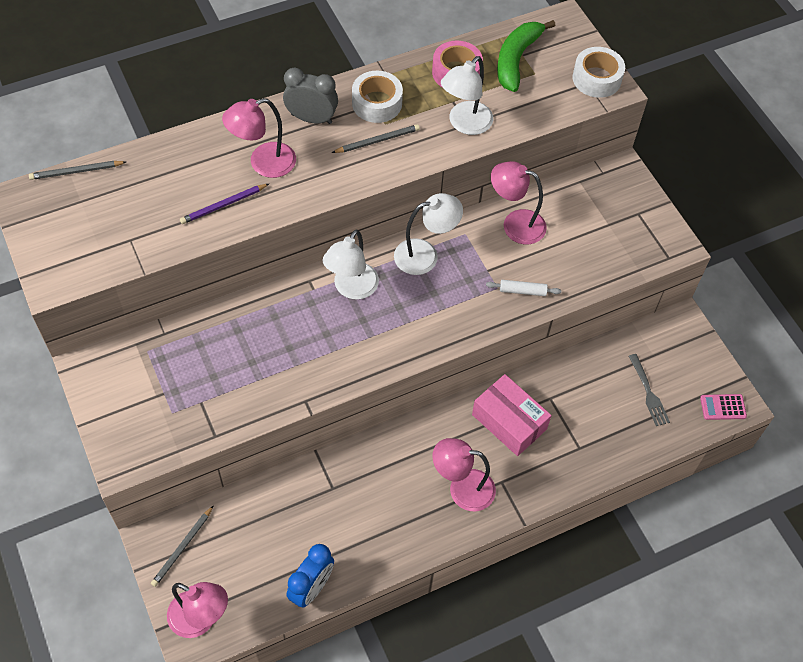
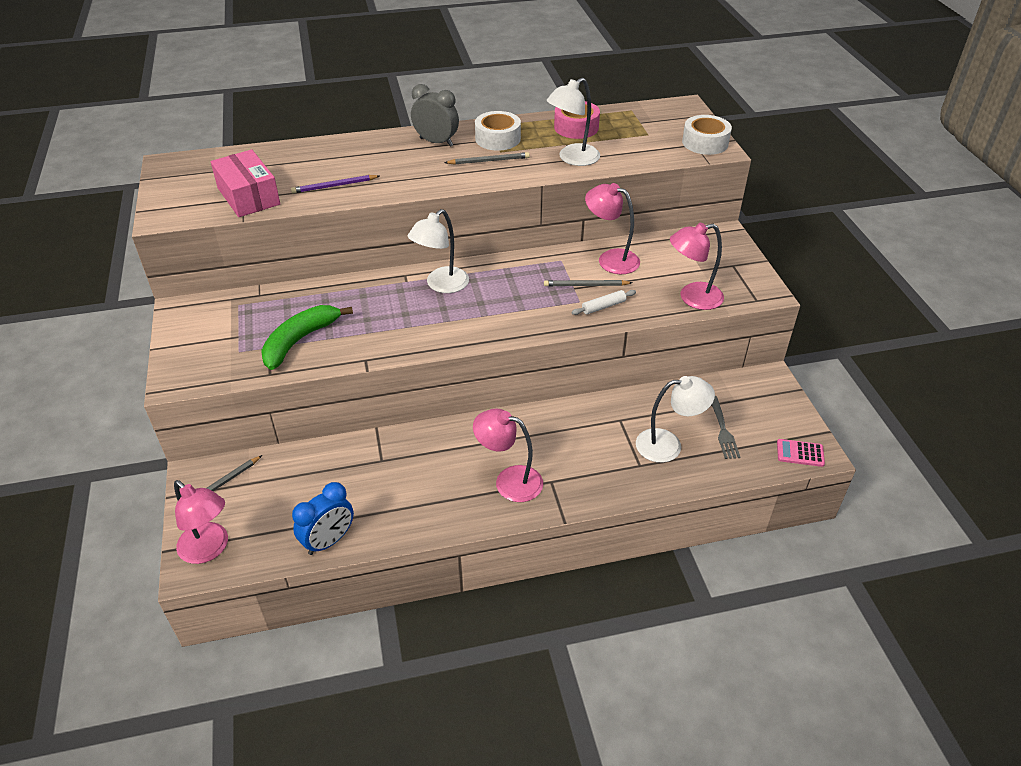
camera: 15 degrees right, 15 degrees down
grey pencil [29,161,126,180] -> grey pencil moved to [544,280,632,286]
pink lamp [222,98,296,178] -> pink lamp moved to [670,223,724,310]
white lamp [394,193,463,275] -> white lamp moved to [636,376,715,463]
pink box [472,374,552,456] -> pink box moved to [211,149,280,217]
white rolling pin [486,280,561,296] -> white rolling pin turned 45 degrees counterclockwise [572,290,636,315]
green banana [497,20,555,92] -> green banana moved to [261,305,353,370]

